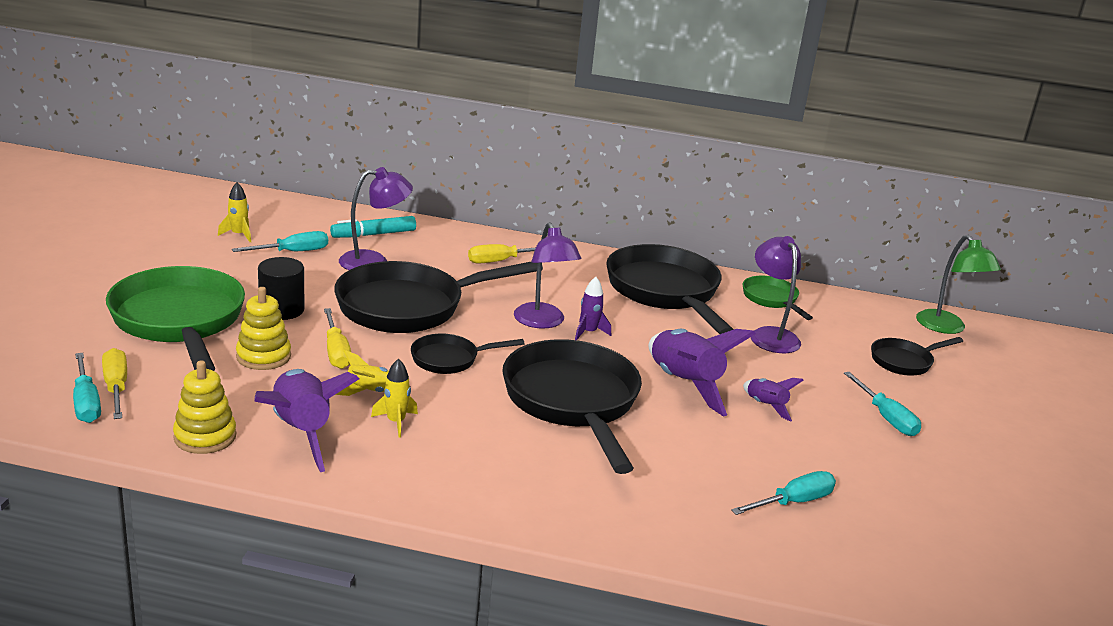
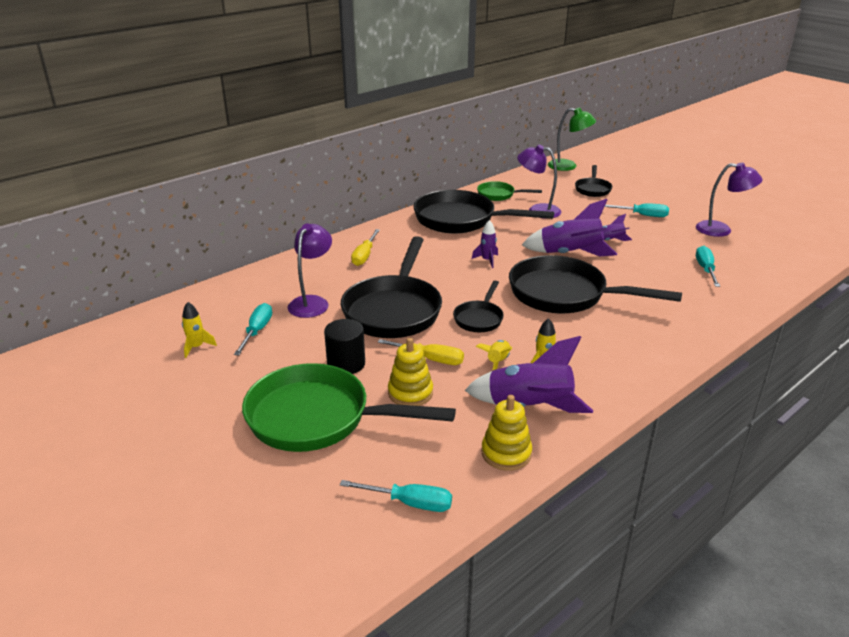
camera: 50 degrees left, 5 degrees up
yellow screwdriver [102,348,127,419] -> none
turquoise marker [330,216,416,238] -> none
purple lamp [514,222,581,329] -> purple lamp moved to [696,163,763,237]

